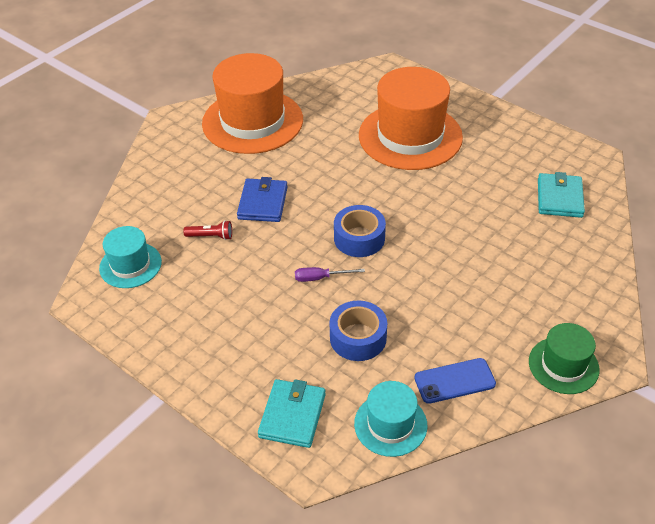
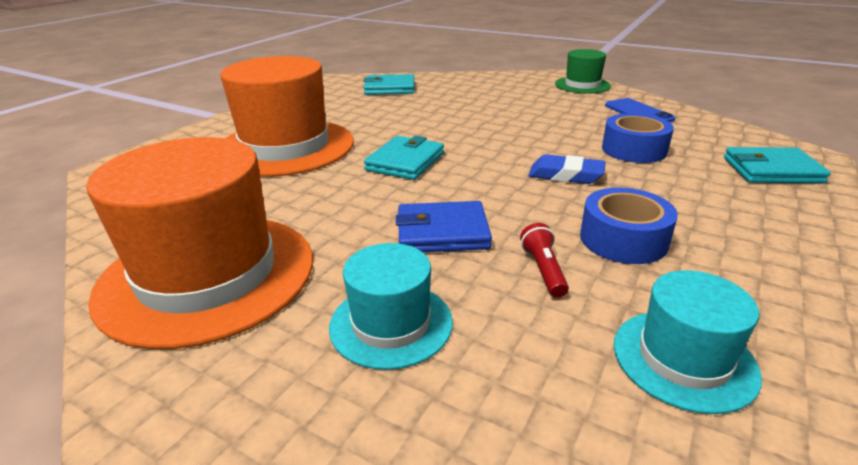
camera: 100 degrees left, 15 degrees down
purple screwdriver [295,267,365,282] -> blue eraser [528,154,606,184]
blue tape [334,205,386,257] -> blue tape moved to [580,188,678,264]
turquoise hat [354,381,427,457] -> turquoise hat moved to [329,243,453,370]
none -> turquoise wallet [364,136,444,180]

